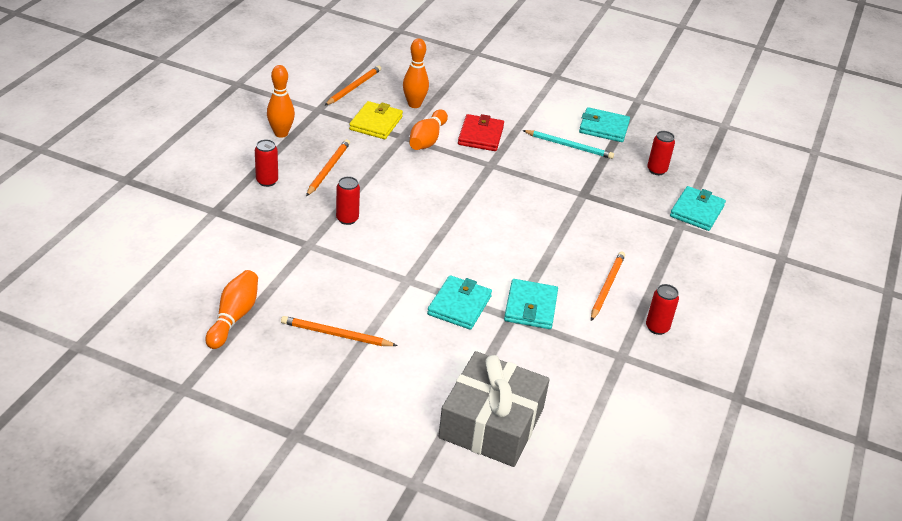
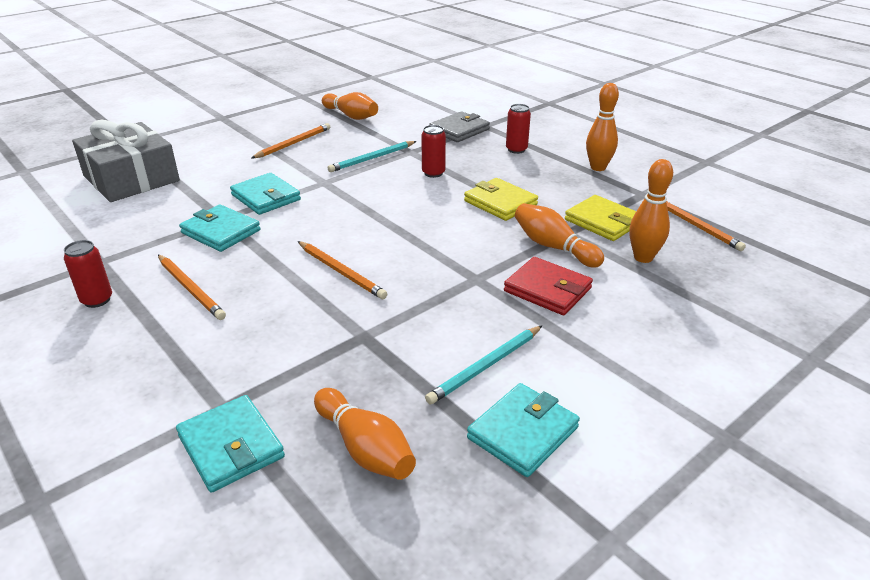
camera: 120 degrees right, 5 degrees down
orange pencil [306,139,350,196] -> orange pencil moved to [298,241,387,299]
red can [647,131,675,175] -> orange bowling pin [314,388,416,480]
none -> turquoise pencil [328,141,416,172]
none -> grey wallet [429,111,490,142]
none -> yellow wallet [464,178,538,221]

